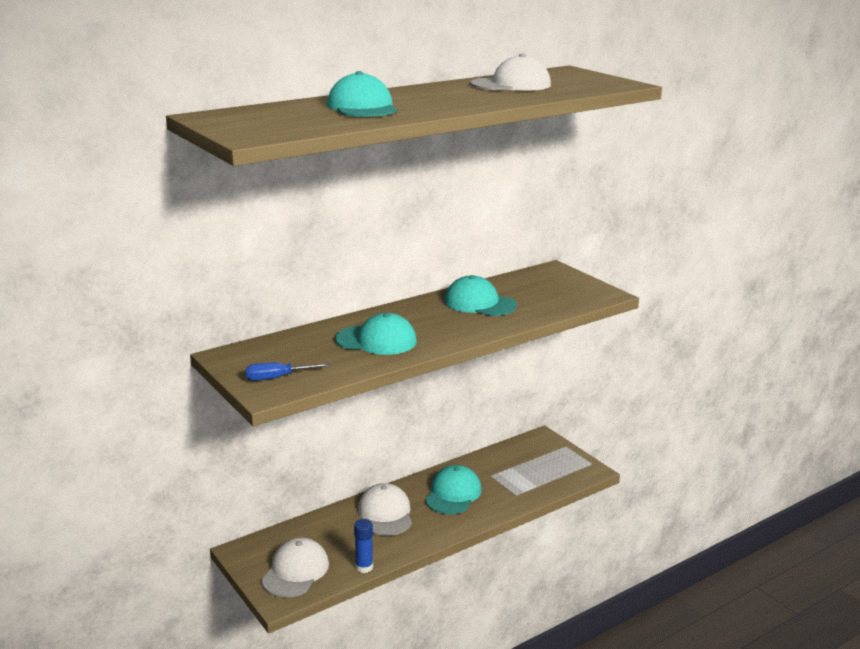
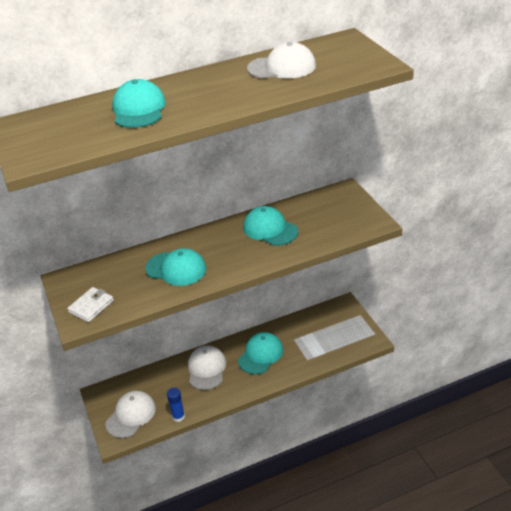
camera: 15 degrees right, 15 degrees up
blue screwdriver [245,363,330,381] -> white wallet [67,287,114,322]

